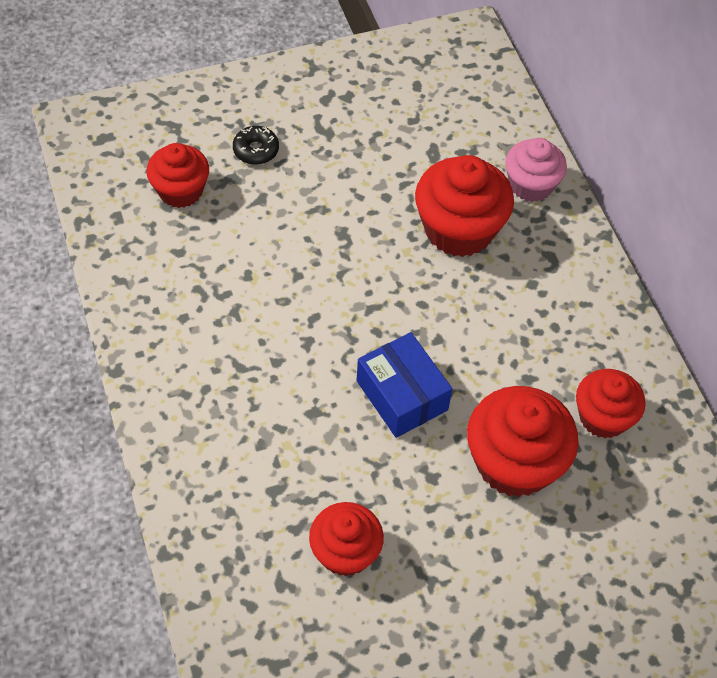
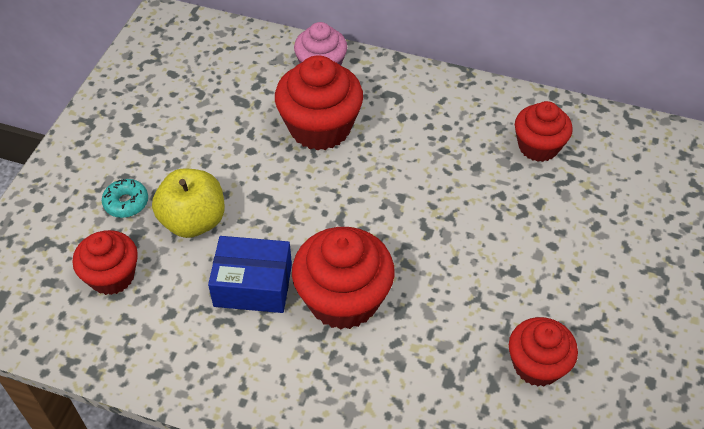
camera: 50 degrees left, 5 degrees down
black donut [233,126,279,165] -> turquoise donut [102,179,148,218]
blue box [357,332,452,438] -> blue box moved to [208,236,292,313]
red cupcake [467,386,579,497] -> red cupcake moved to [292,227,395,330]
none -> yellow apple [152,168,224,238]

